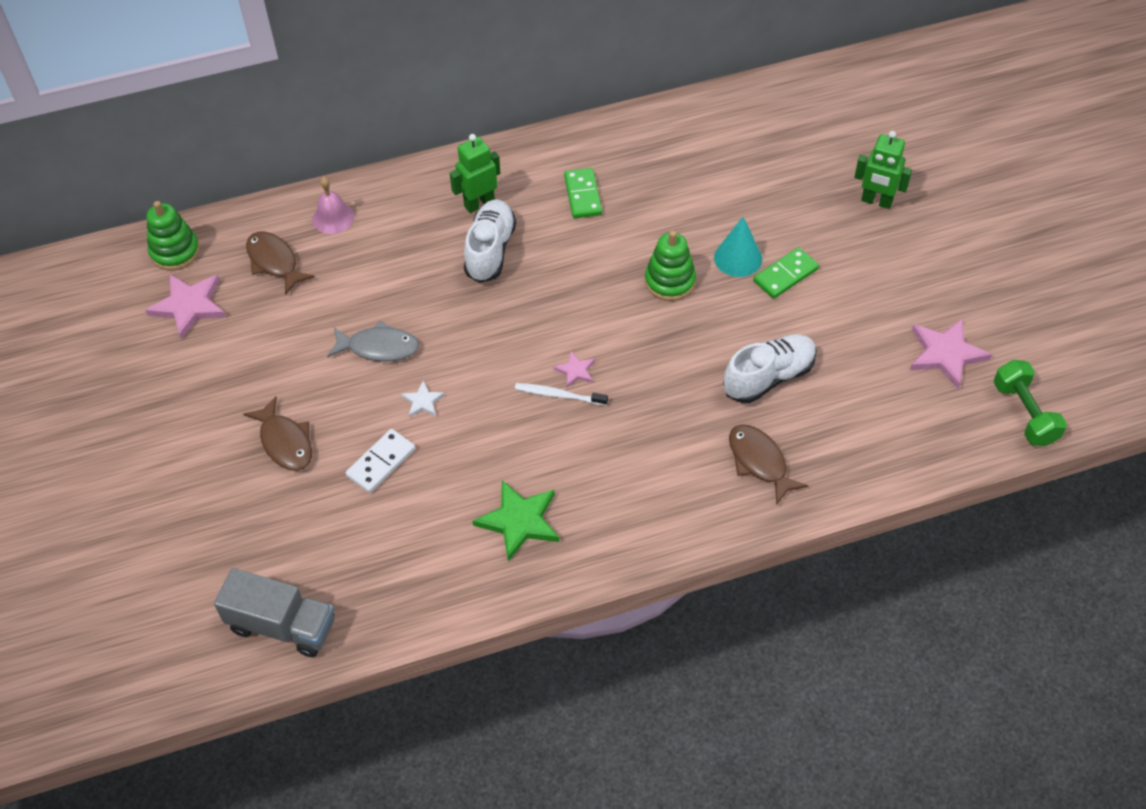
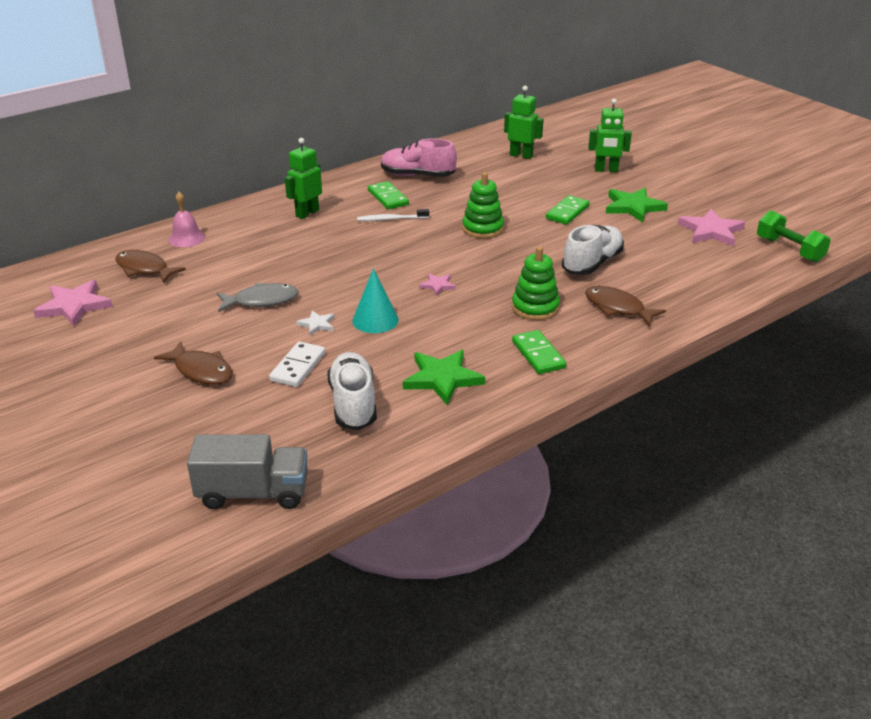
camera: 20 degrees left, 20 degrees down
green stacking toy [147,201,200,271] -> green stacking toy moved to [512,246,560,320]
white shoe [464,199,516,283] -> white shoe moved to [327,352,377,430]
white toothbrush [515,383,608,406] -> white toothbrush moved to [357,209,429,221]
turquoise cone [714,217,762,277] -> turquoise cone moved to [352,269,399,333]
none -> pink shoe [381,138,457,177]
none -> green robot [504,86,544,159]
none -> green domino [512,330,566,374]
none -> green star [606,188,668,223]

